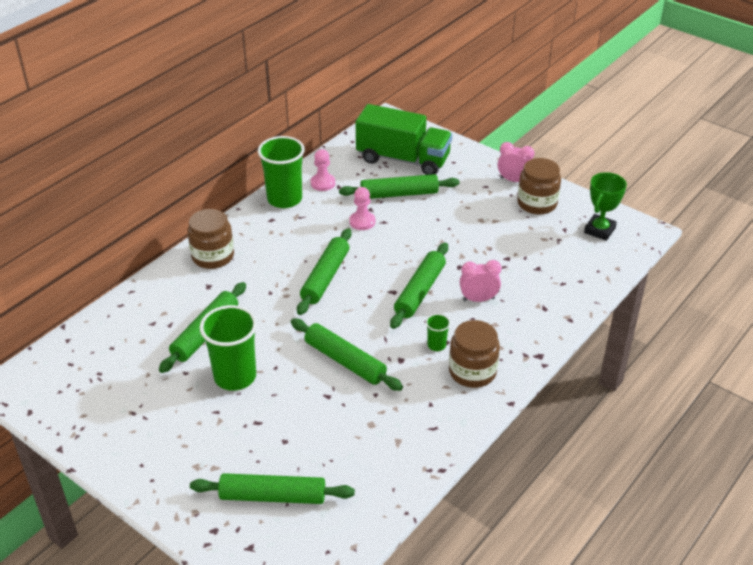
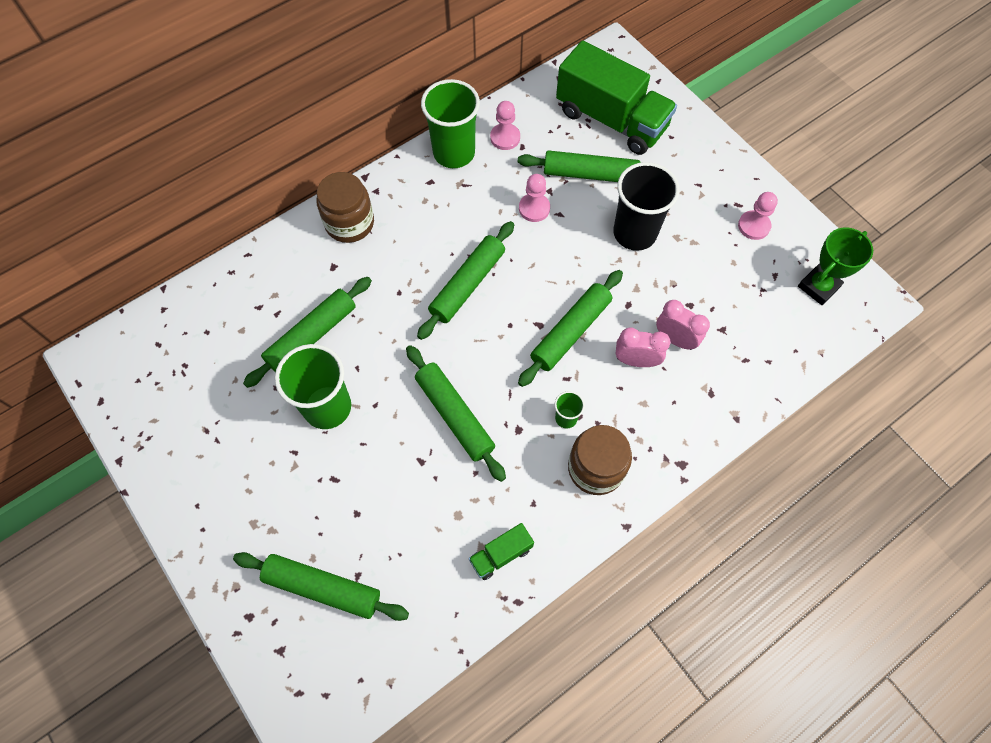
camera: 15 degrees right, 25 degrees up
pink clock [498,142,535,182] -> pink clock moved to [656,300,710,350]
brown jar [517,158,561,215] -> pink pawn [738,192,778,240]
none -> green truck [469,523,534,580]
none -> black cup [613,162,680,251]

